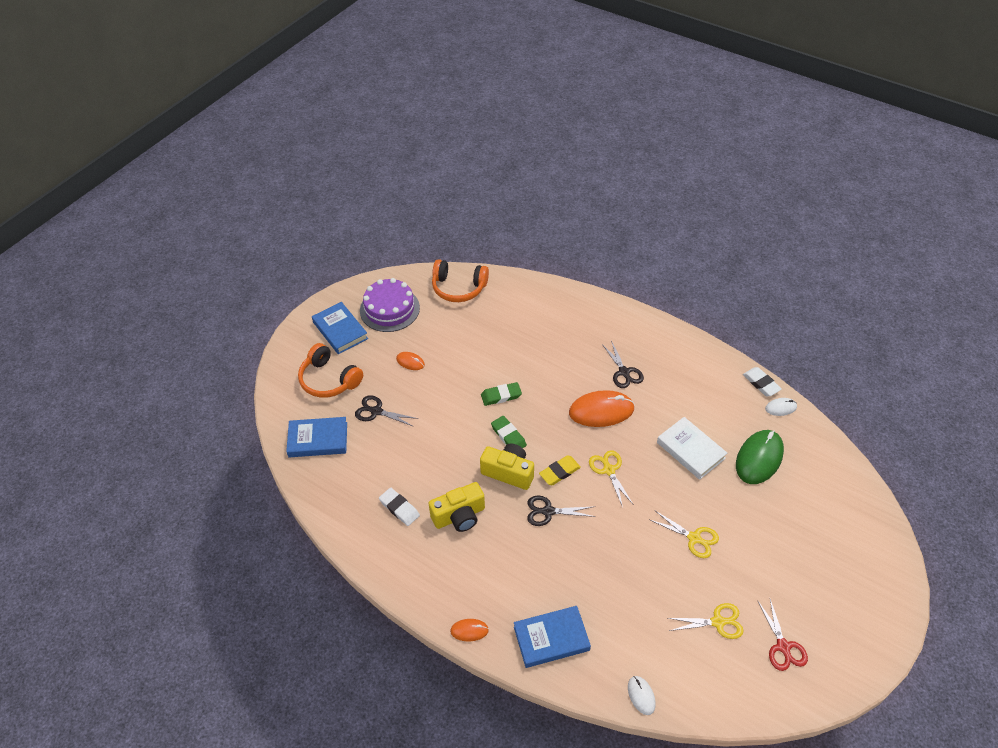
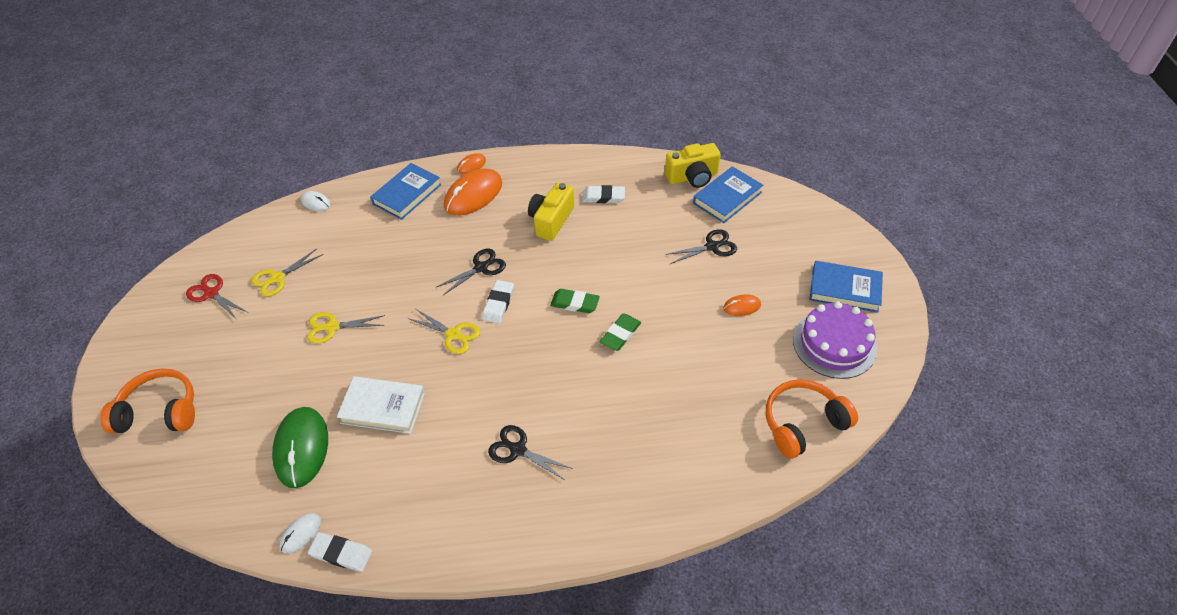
camera: 140 degrees right, 0 degrees up
orange headphones [298,343,363,398] -> orange headphones moved to [100,368,195,434]
yellow camera [480,444,534,490] -> yellow camera moved to [665,143,721,188]
yellow eraser [539,455,581,485] -> white eraser [483,280,514,323]
orange mouse [569,390,635,427] -> orange mouse moved to [444,169,502,216]

